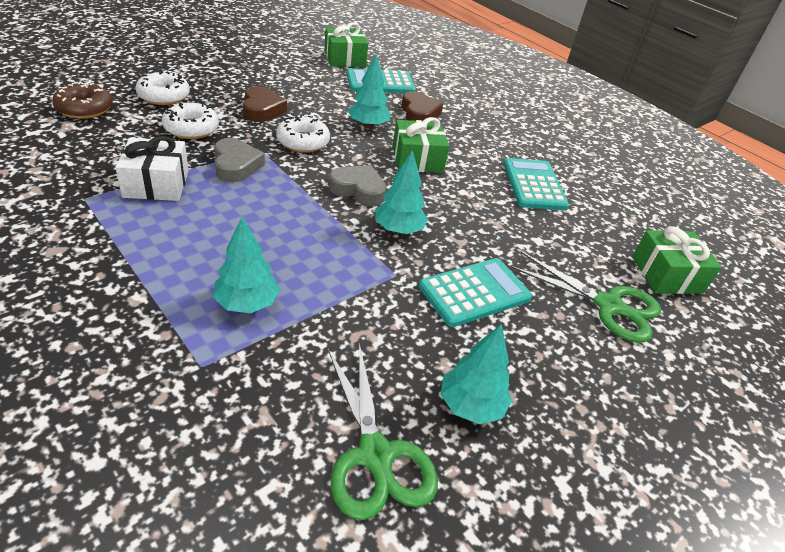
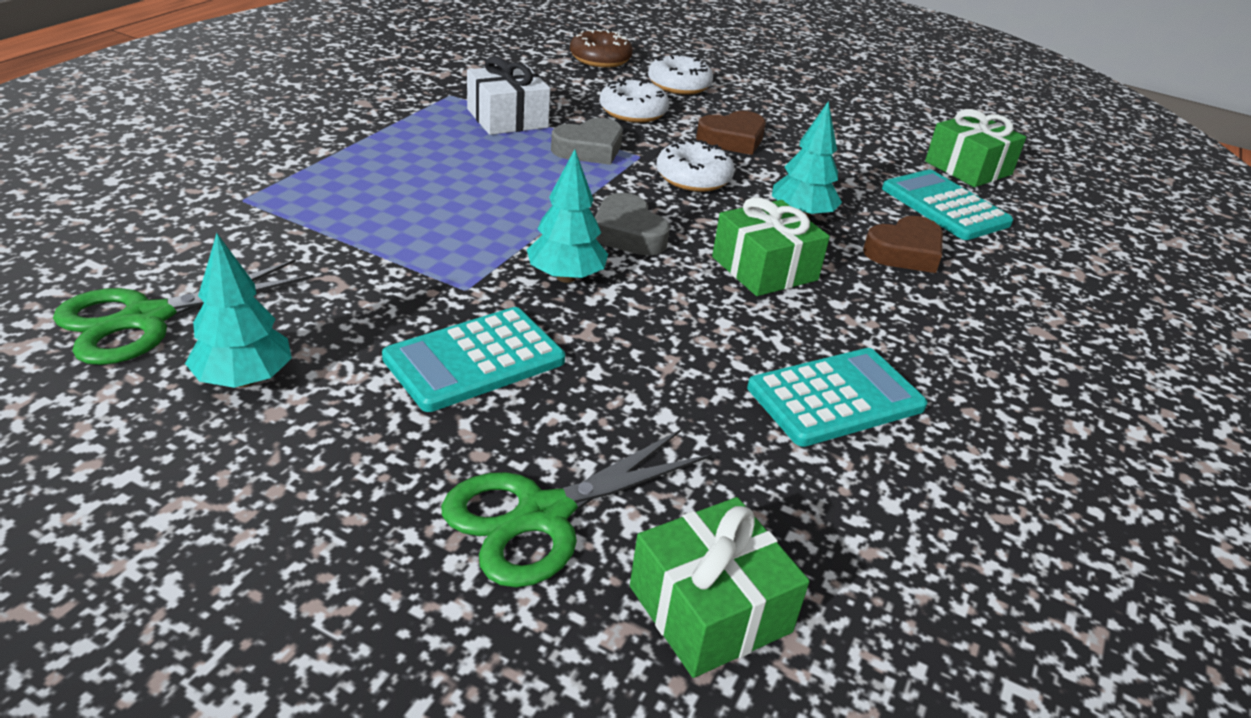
camera: 70 degrees right, 5 degrees down
turquoise tree [213,216,280,313] -> none
grey heart [329,165,387,206] -> grey heart turned 150 degrees clockwise [595,193,670,256]
turquoise calculator [419,258,532,327] -> turquoise calculator turned 105 degrees clockwise [382,307,565,412]
green scissors [510,252,661,343] -> green scissors turned 45 degrees clockwise [441,429,712,587]

